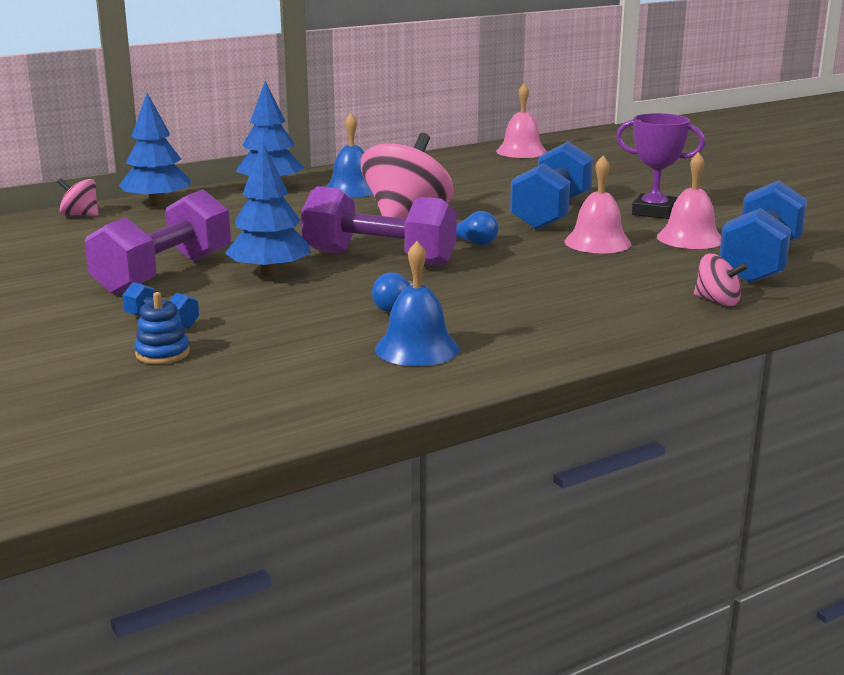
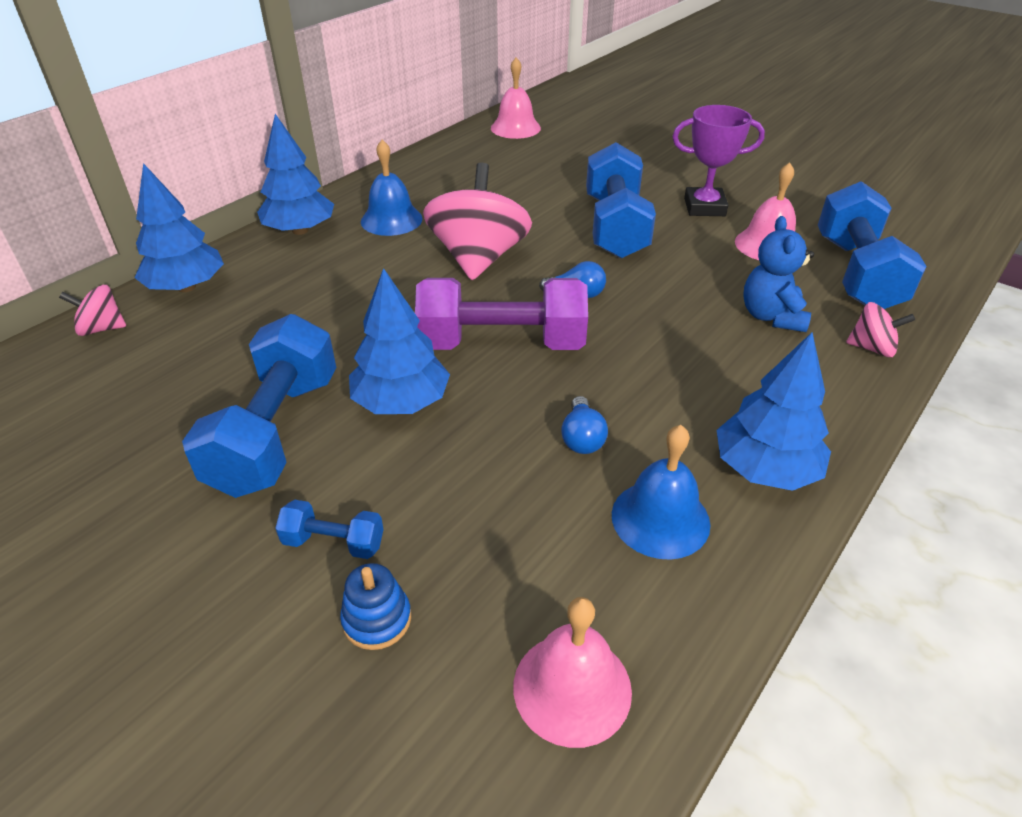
camera: 20 degrees left, 20 degrees up
purple dumbbell [85,189,231,295] -> blue dumbbell [182,314,336,498]
pink bell [565,155,631,253] -> pink bell moved to [513,597,632,748]
none -> blue tree [716,332,831,491]
none -> blue teddy bear [743,216,814,332]

